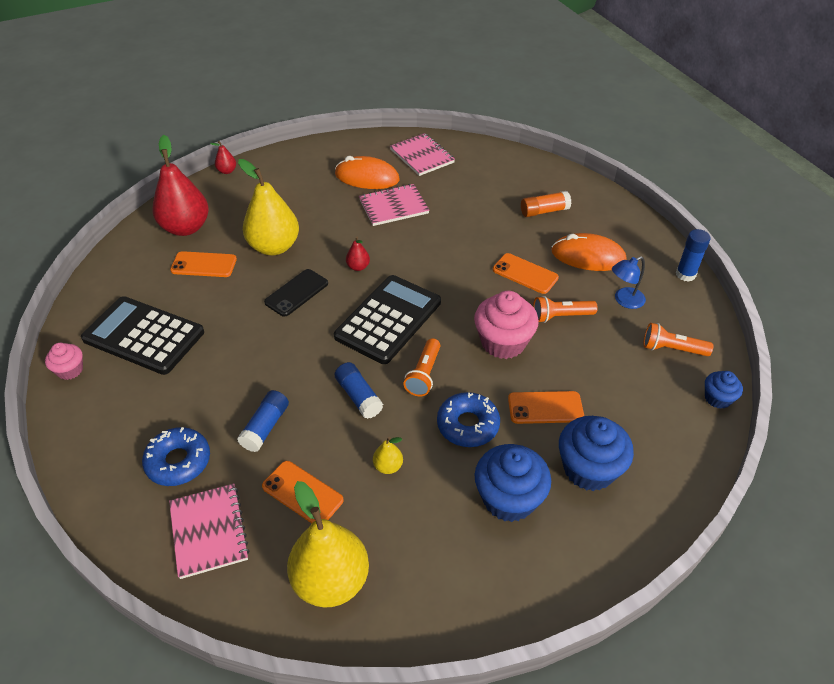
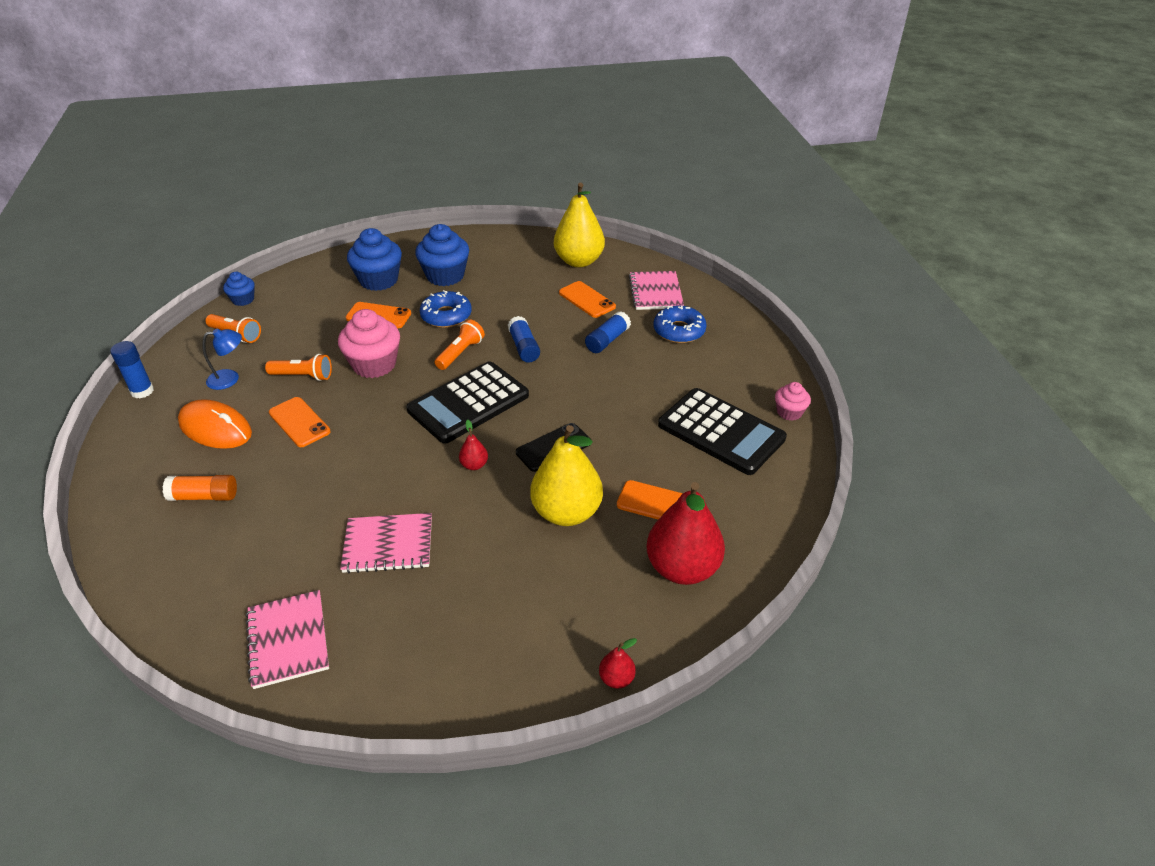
camera: 165 degrees left, 5 degrees down
orange mouse [335,156,400,189] -> none
yellow pear [373,437,403,474] -> none

